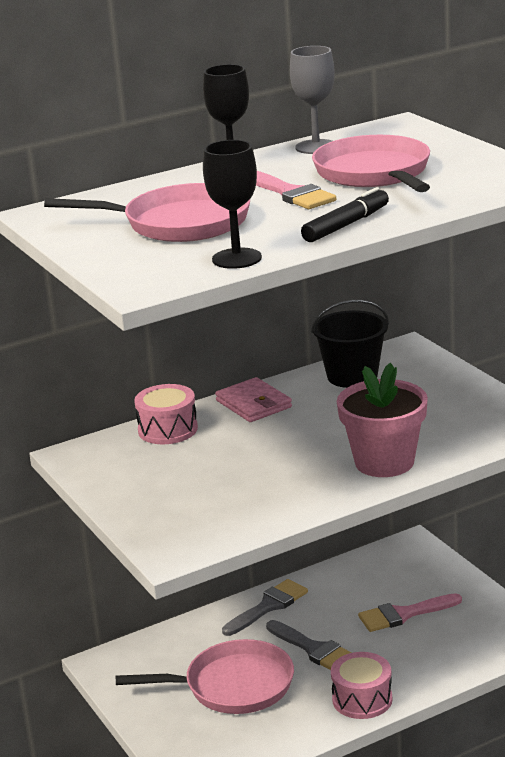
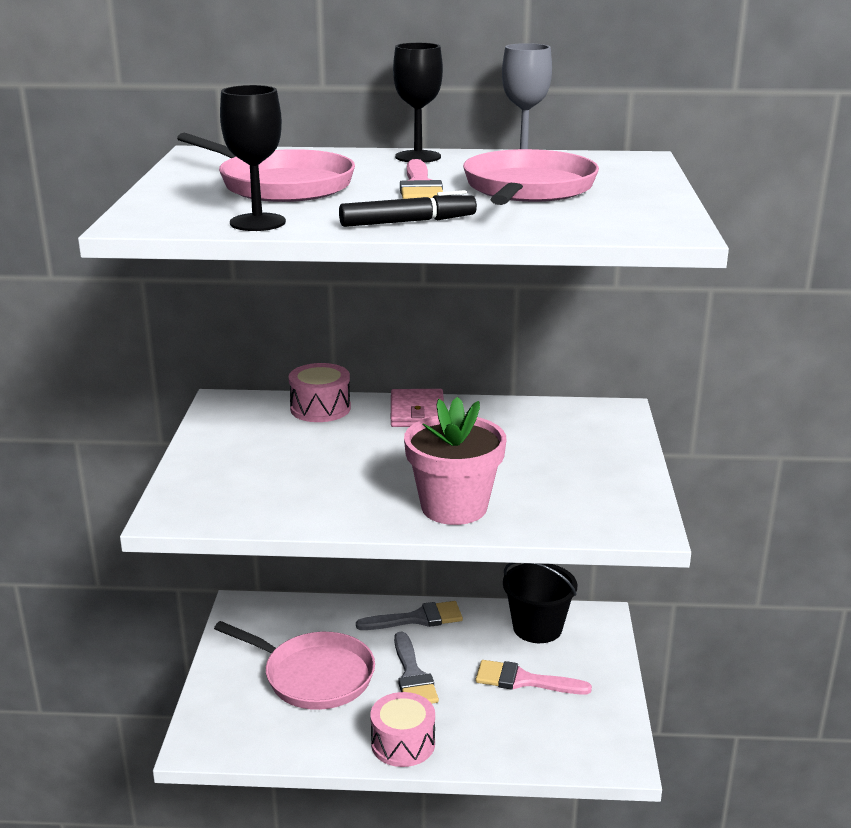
camera: 30 degrees right, 0 degrees up
black bucket [311,300,389,388] -> black bucket moved to [503,563,578,643]

